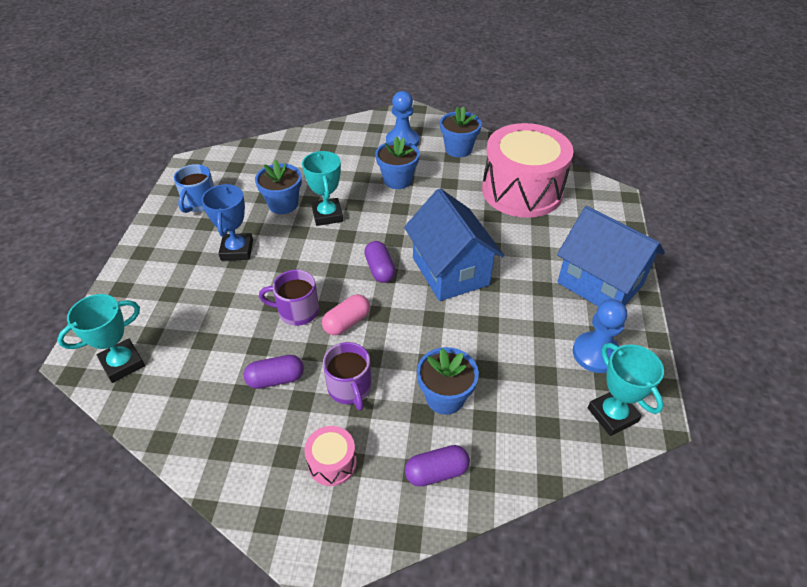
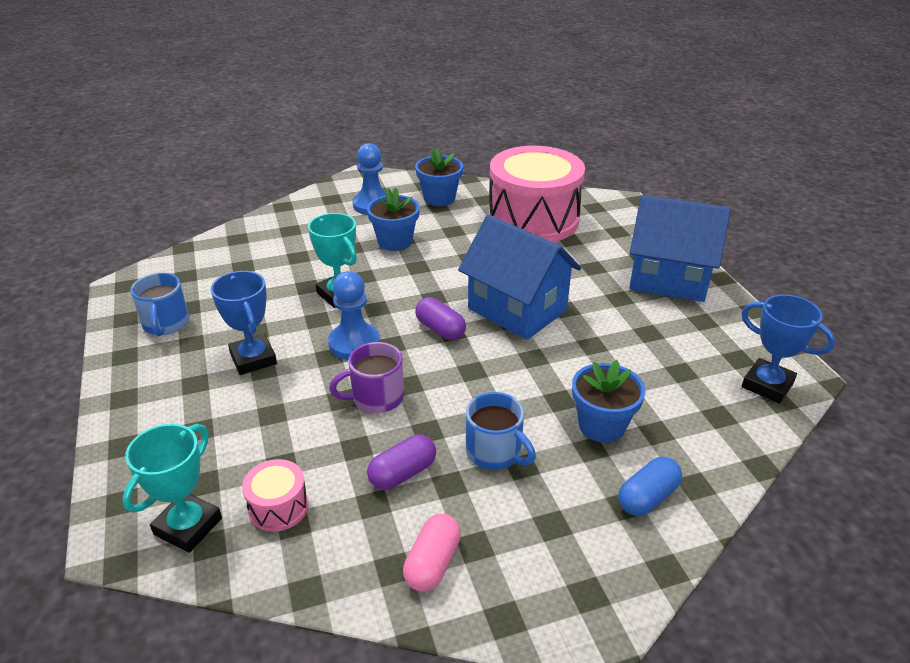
camera: 25 degrees left, 10 degrees down
blue flower pot [255,159,302,214] -> none
pink drum [304,426,357,486] -> pink drum moved to [242,459,309,532]
pink capsule [322,294,370,335] -> pink capsule moved to [403,514,461,592]
purple mug [323,342,371,411] -> blue mug [466,392,536,470]
purple capsule [405,445,470,487] -> blue capsule [618,457,682,516]
blue pawn [573,299,627,373] -> blue pawn moved to [328,271,380,360]
turquoise trophy [588,343,664,436] -> blue trophy [742,294,835,404]

